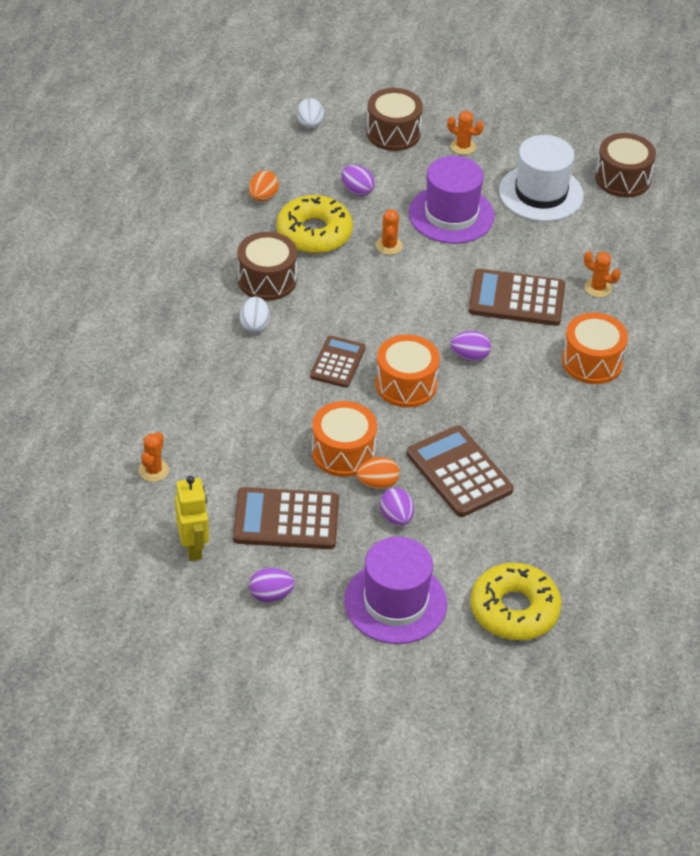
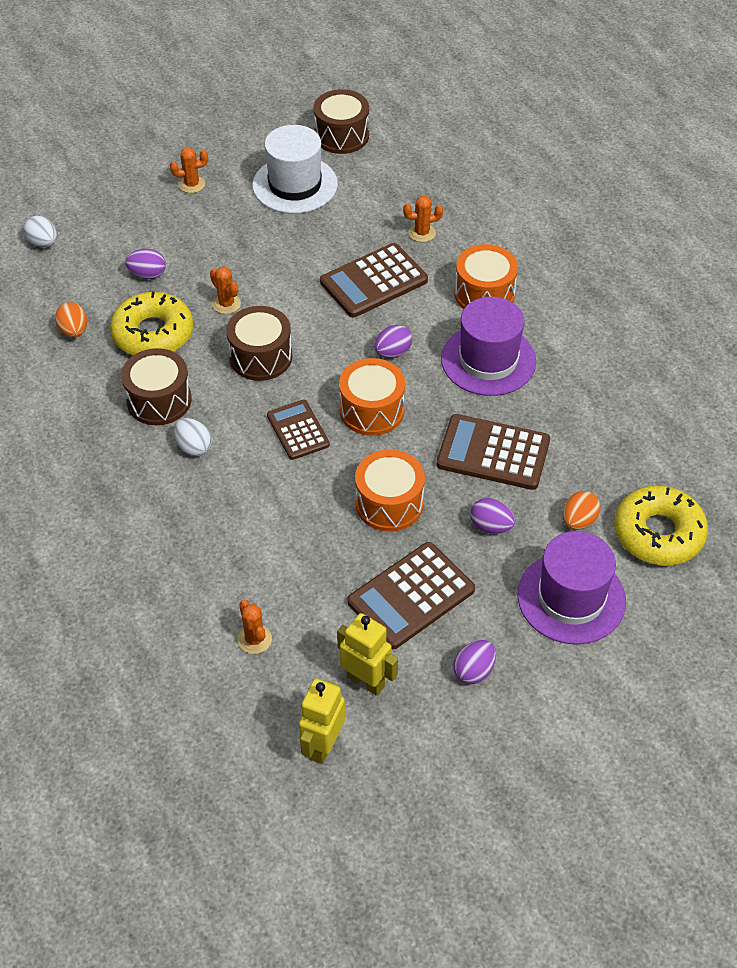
camera: 40 degrees left, 5 degrees up
orange egg [357,457,400,490] -> orange egg moved to [562,491,600,530]
brown drum [366,88,423,151] -> brown drum moved to [226,306,292,381]
purple hat [409,156,494,244] -> purple hat moved to [441,297,536,396]
none -> yellow robot [299,679,345,764]

